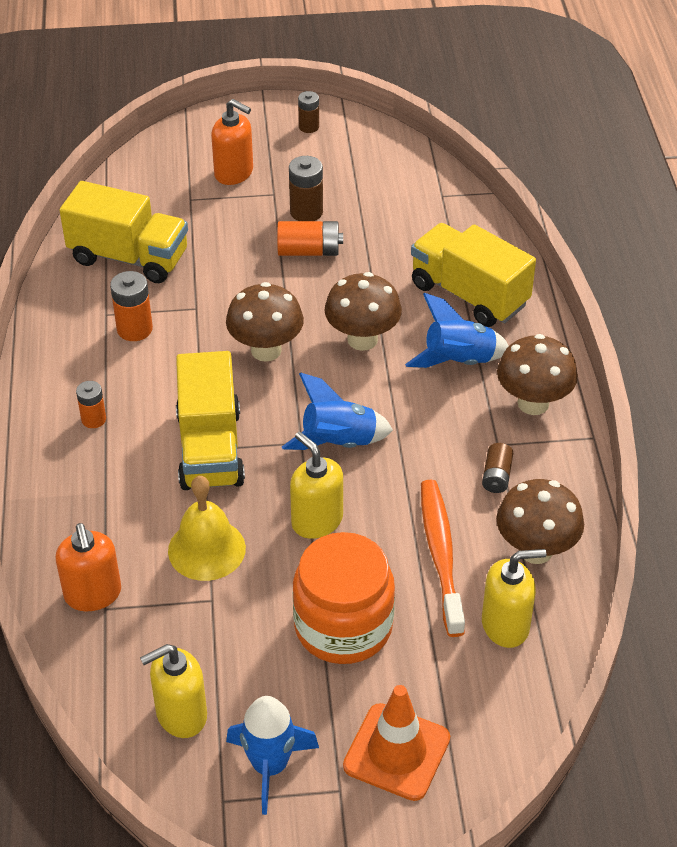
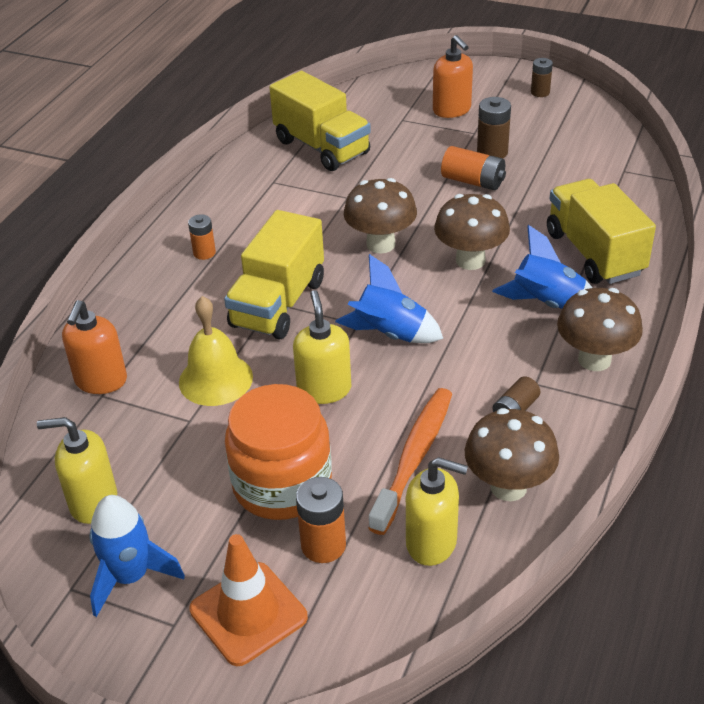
camera: 30 degrees right, 5 degrees down
orange battery [110,271,153,341] -> orange battery moved to [296,477,346,563]

